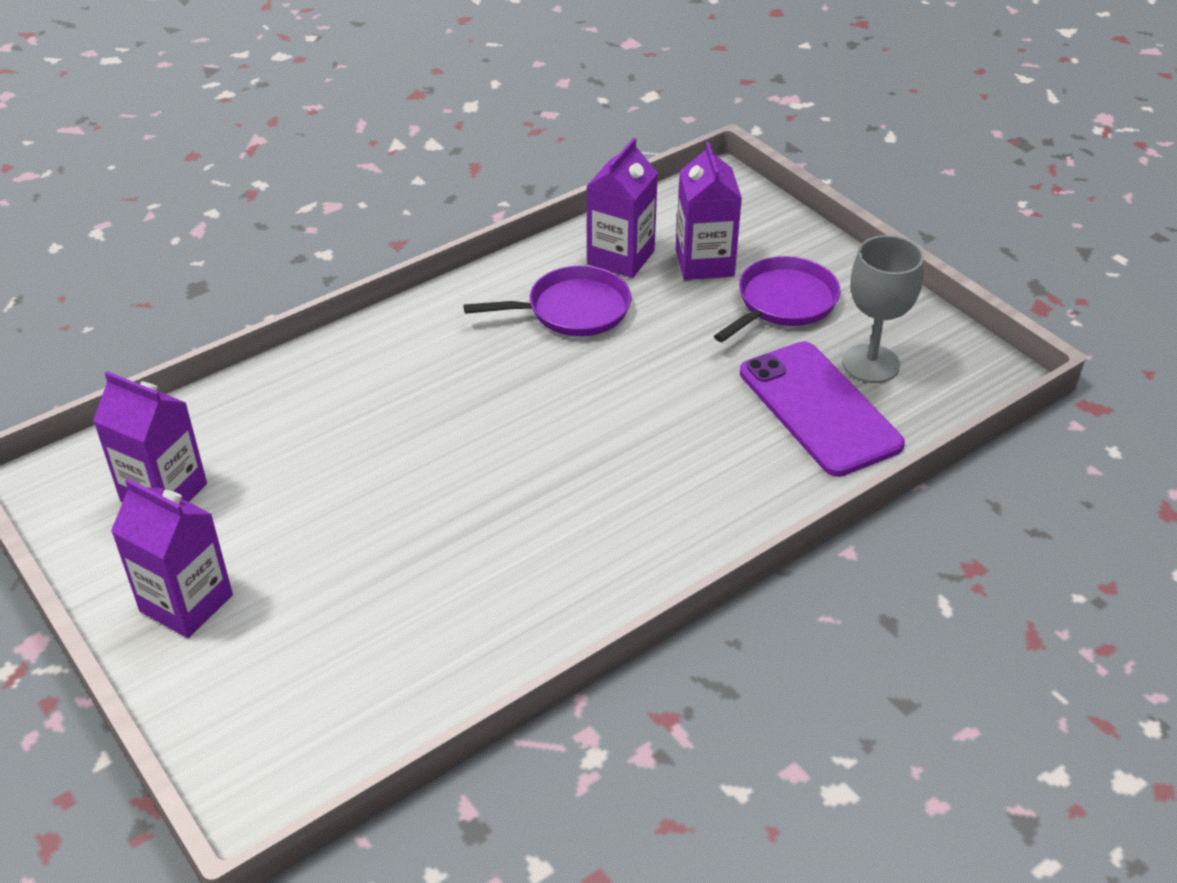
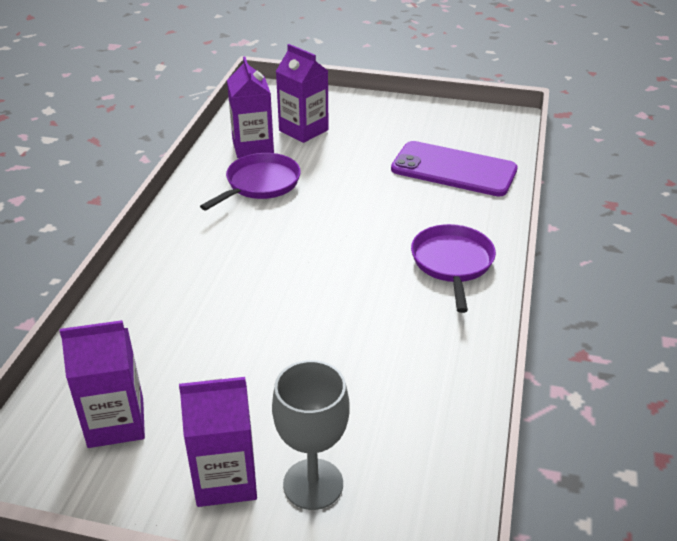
camera: 40 degrees left, 5 degrees down
purple pan [714,256,840,342] -> purple pan moved to [411,224,496,313]
grey goblet [842,235,924,383] -> grey goblet moved to [272,360,349,510]

